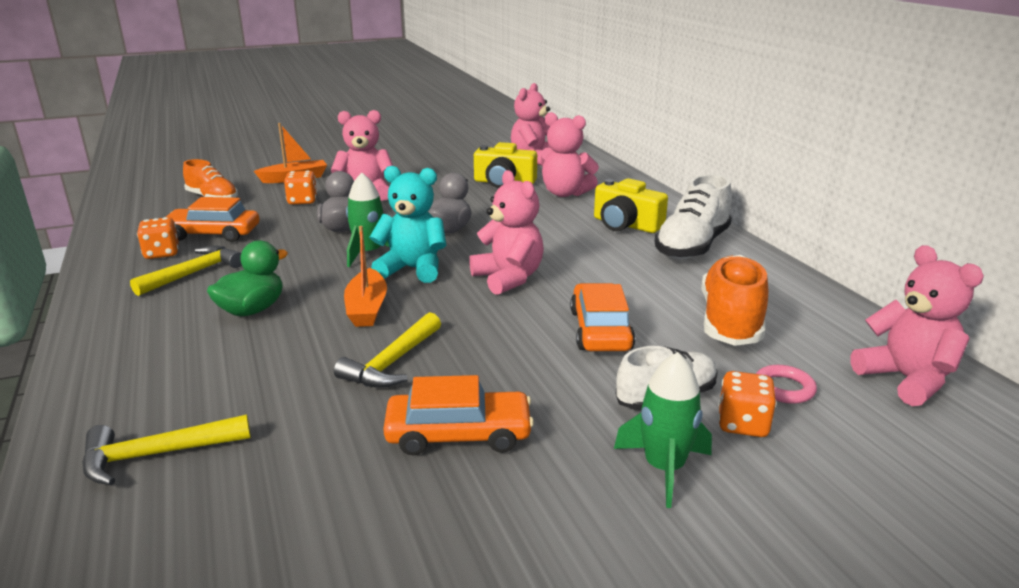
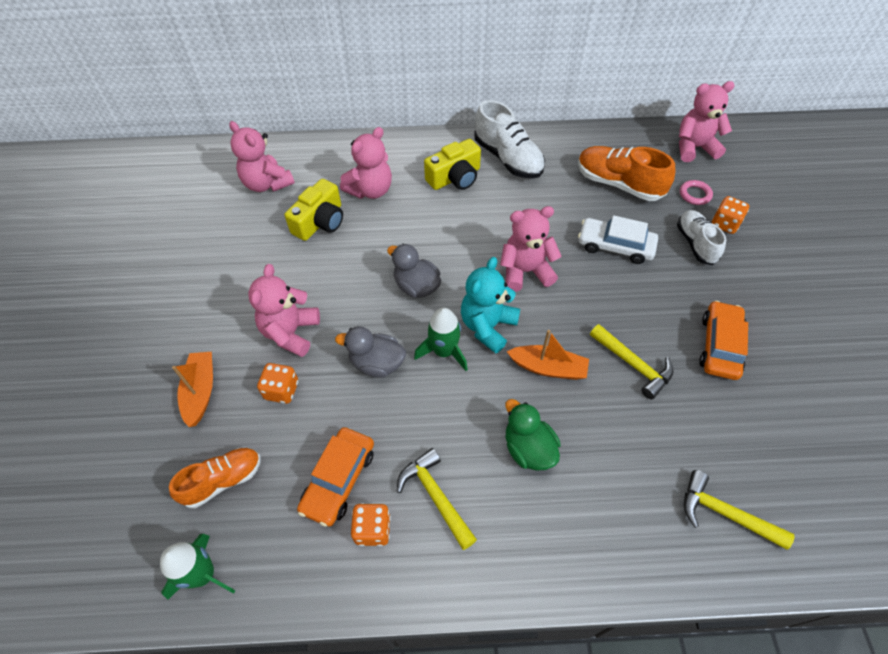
camera: 70 degrees left, 30 degrees up
yellow hammer [82,414,251,485] -> yellow hammer turned 120 degrees clockwise [684,470,795,550]
orange car [570,283,635,351] -> white car [578,215,658,264]
green rocket [614,352,712,508] -> green rocket moved to [160,534,236,600]

